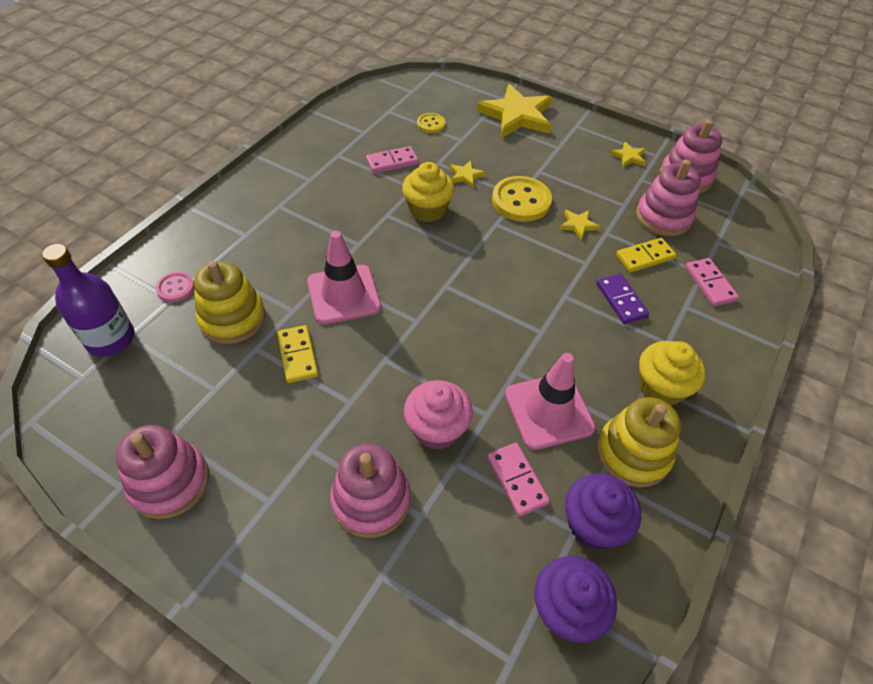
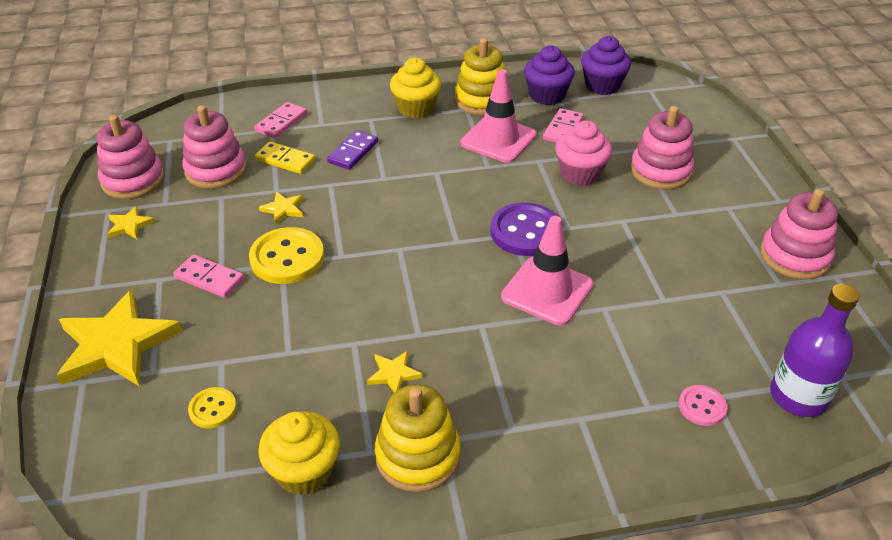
camera: 130 degrees left, 10 degrees down
yellow stacking toy [194,261,265,344] -> yellow stacking toy moved to [375,384,461,492]
yellow domino [277,325,318,383] -> none
pink domino [366,146,418,173] -> pink domino moved to [173,254,244,298]
yellow cupcake [402,162,455,222] -> yellow cupcake moved to [258,411,340,495]
yellow star [449,160,486,188] -> yellow star moved to [367,351,423,393]
none -> purple button [490,203,557,256]

